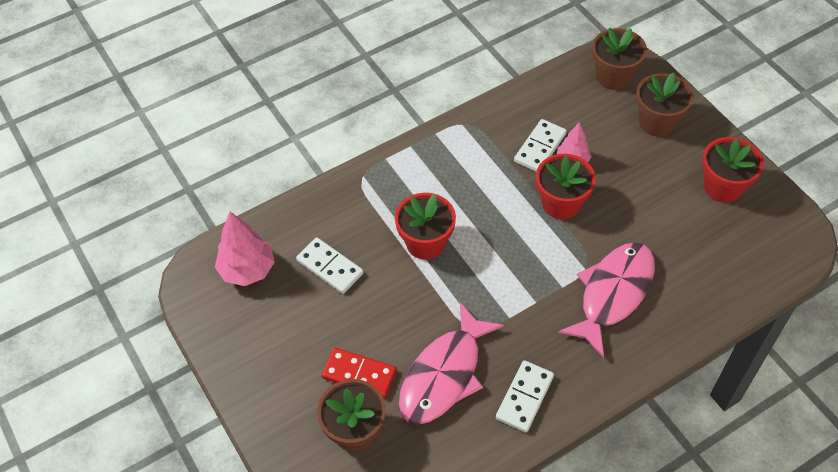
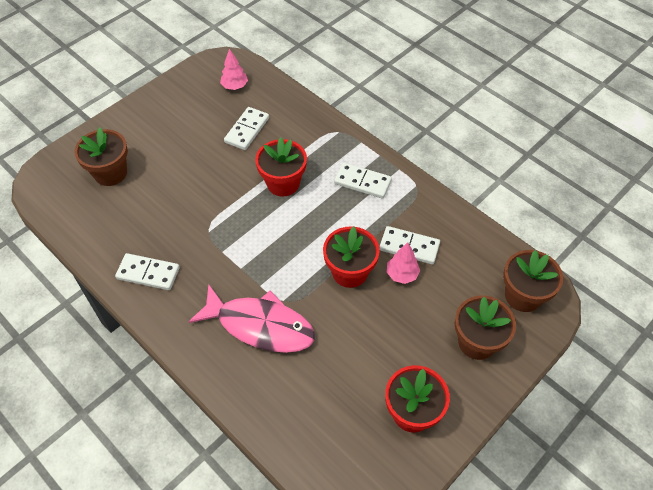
camera: 75 degrees right, 0 degrees up
pink tree [215,212,275,286] -> pink tree [220,49,248,90], size x0.63
red domino [322,348,397,398] -> none
pink fish [399,302,504,425] -> none
none -> white domino [334,163,392,199]

